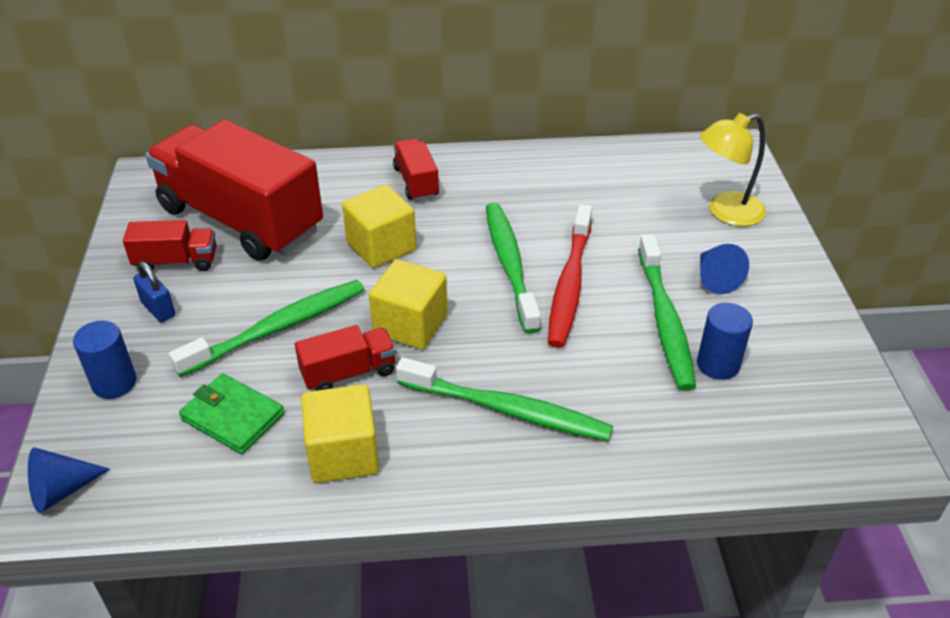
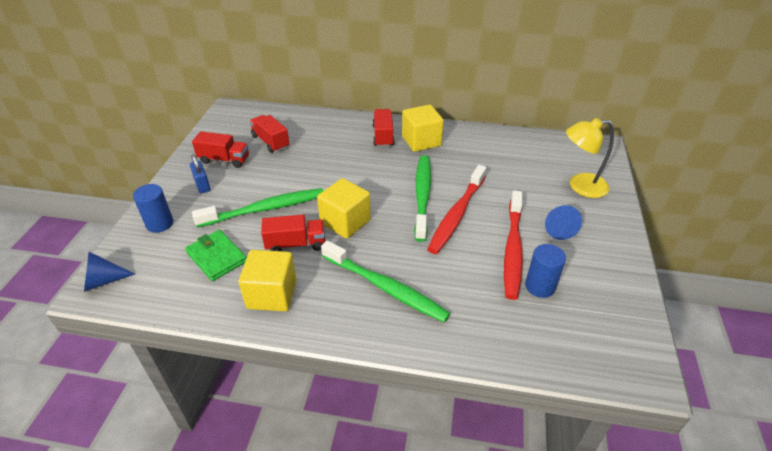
camera: 15 degrees right, 0 degrees up
red truck [145,120,323,261] -> red truck [249,115,289,153], size x0.44
yellow cube [342,185,416,268] -> yellow cube moved to [402,105,444,152]
green toothbrush [638,234,696,391] -> red toothbrush [504,190,523,300]

